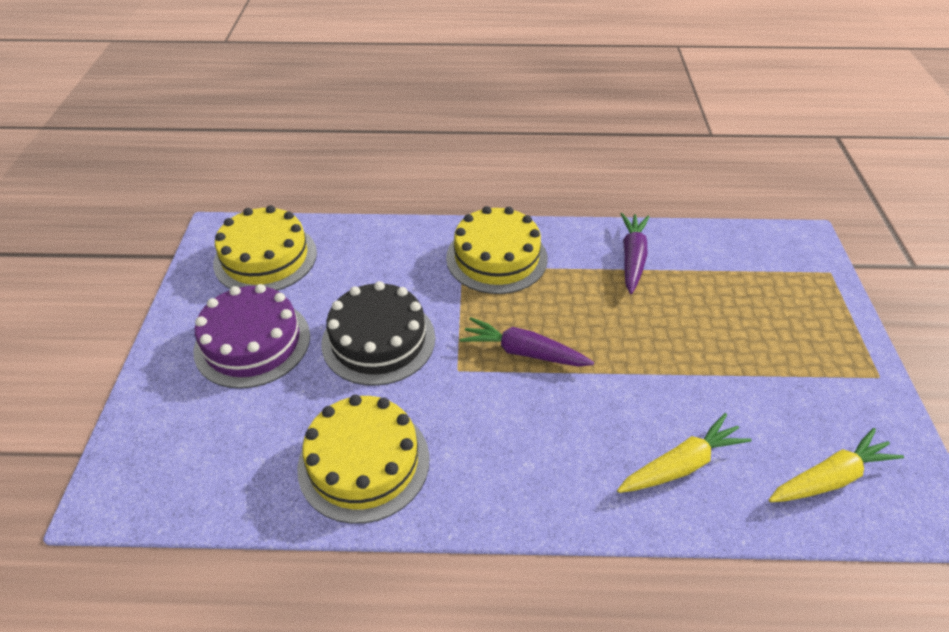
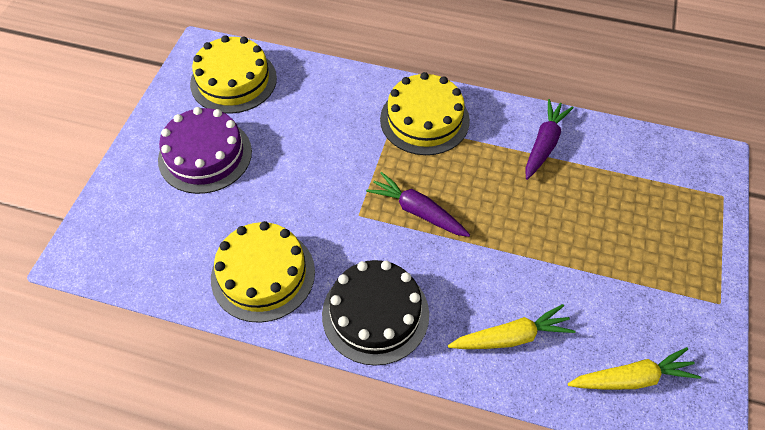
camera: 15 degrees right, 10 degrees up
black cake [321,281,435,386] -> black cake moved to [322,260,429,366]

